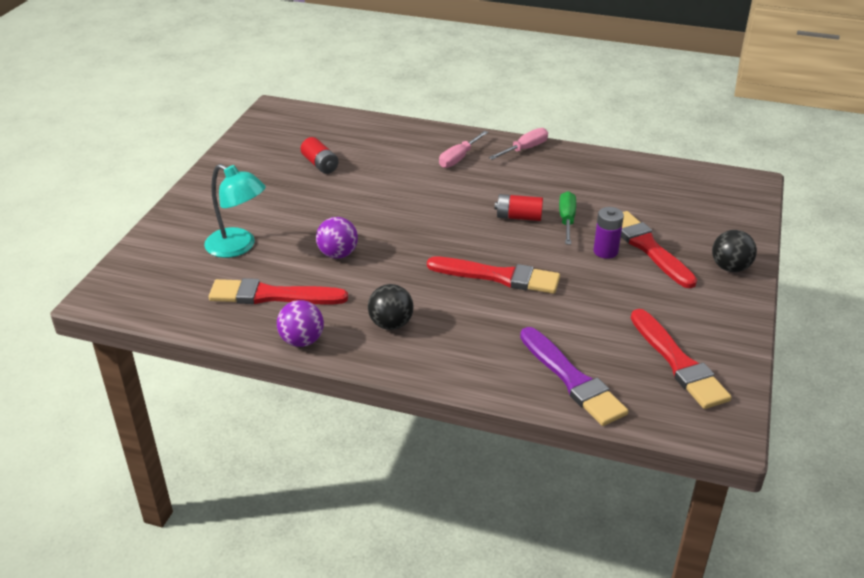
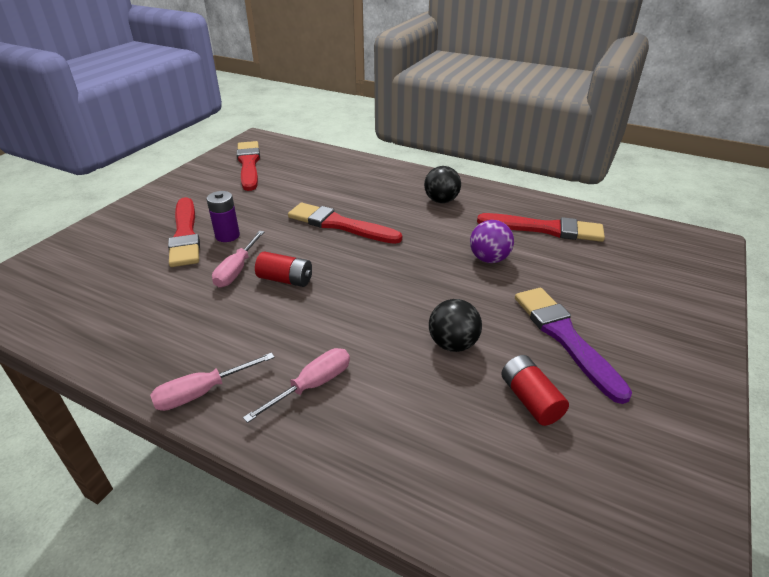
camera: 170 degrees left, 0 degrees up
turquoise lamp [204,164,266,258] -> none
purple ball [277,300,324,347] -> none
purple brush [520,327,628,426] -> purple brush moved to [515,288,632,404]
green screwdriver [559,191,576,245] -> pink screwdriver [212,231,264,287]
black ball [712,230,757,272] -> black ball moved to [429,299,482,352]

